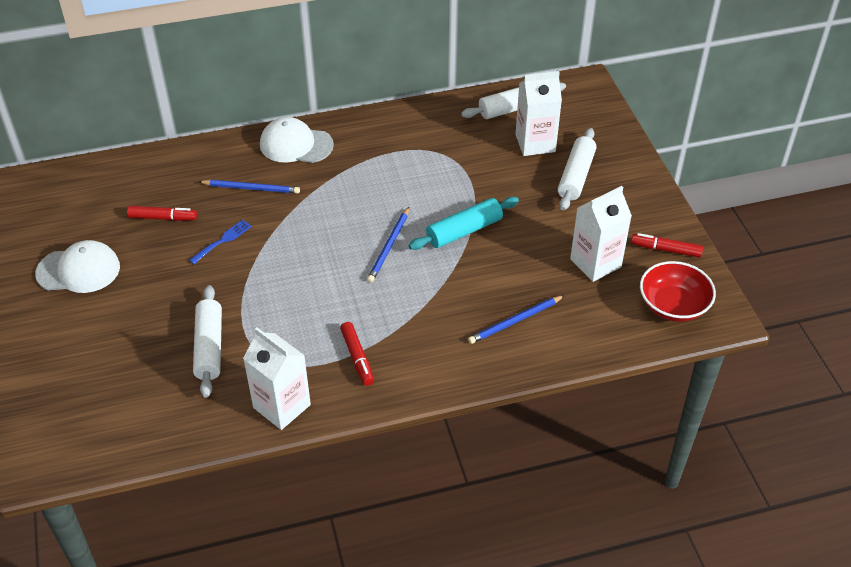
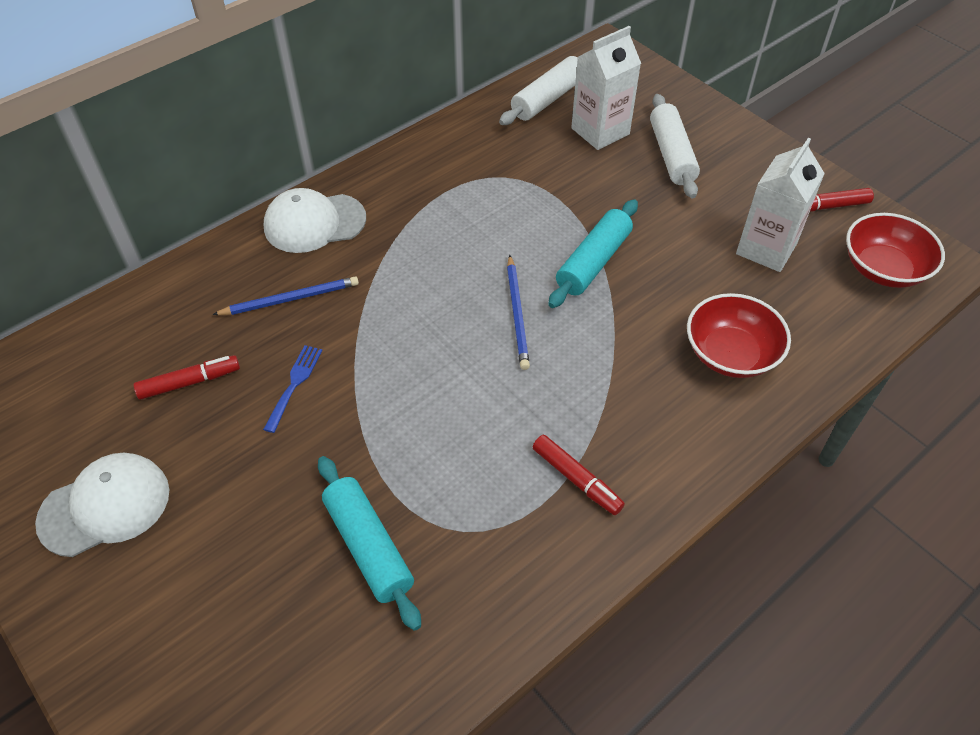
camera: 25 degrees left, 5 degrees up
white rolling pin [193,285,222,398] -> turquoise rolling pin [318,456,421,631]
white carton [243,327,311,430] -> none
blue pencil [468,295,565,344] -> red bowl [687,293,791,378]

